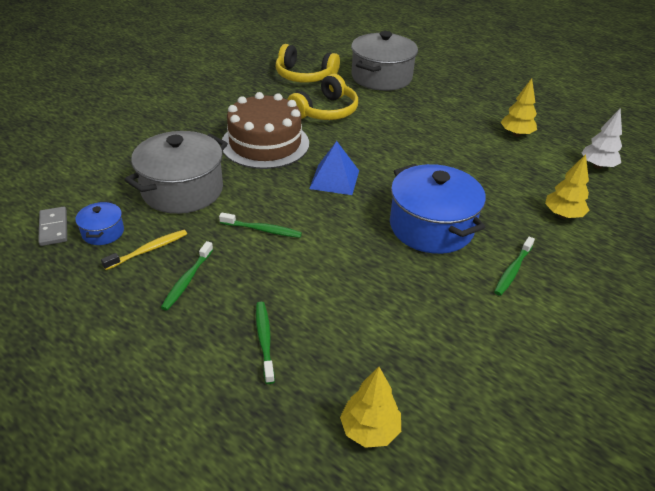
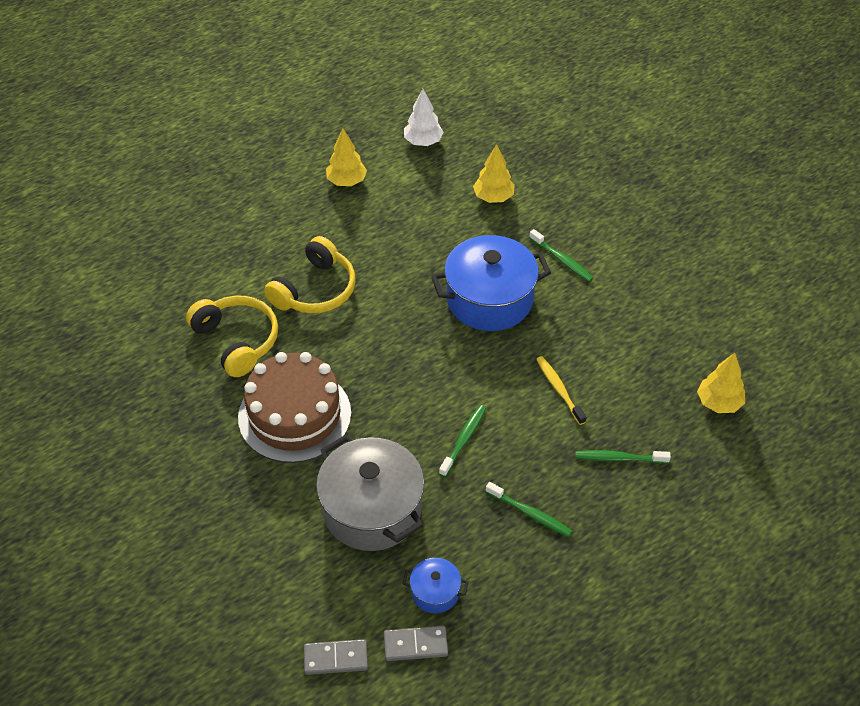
camera: 75 degrees left, 10 degrees up
yellow toothbrush [101,230,187,270] -> yellow toothbrush moved to [536,356,587,425]
yellow headphones [276,44,340,83] -> yellow headphones moved to [264,236,356,313]
blue pyramid [309,141,359,195] -> none
grey pot [351,31,418,91] -> none
none -> grey domino [304,639,368,675]

